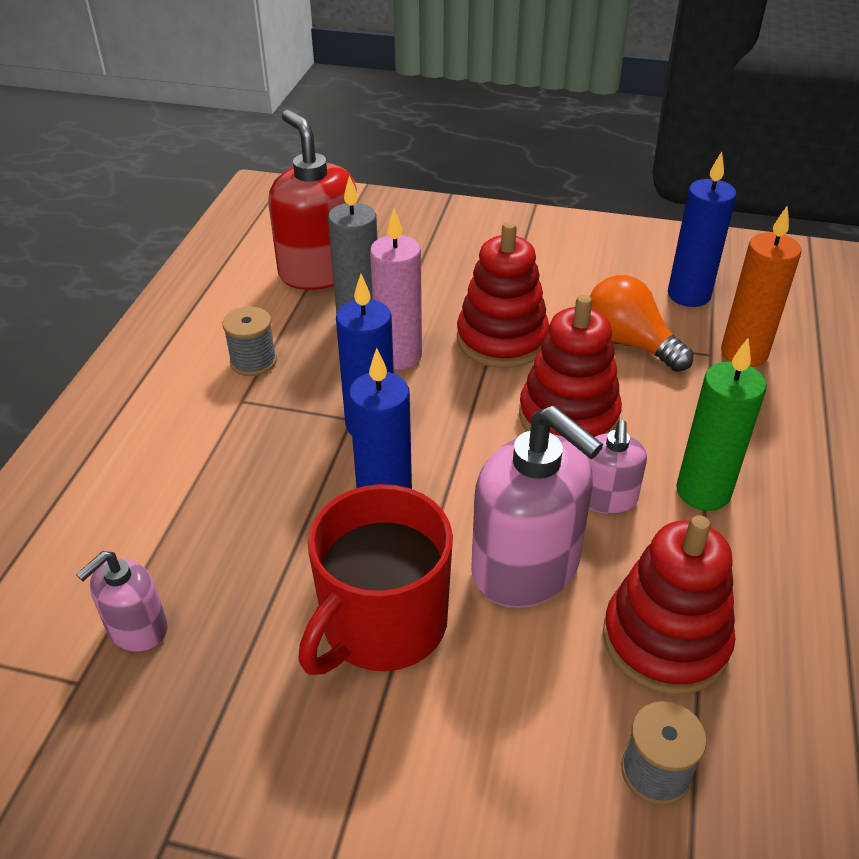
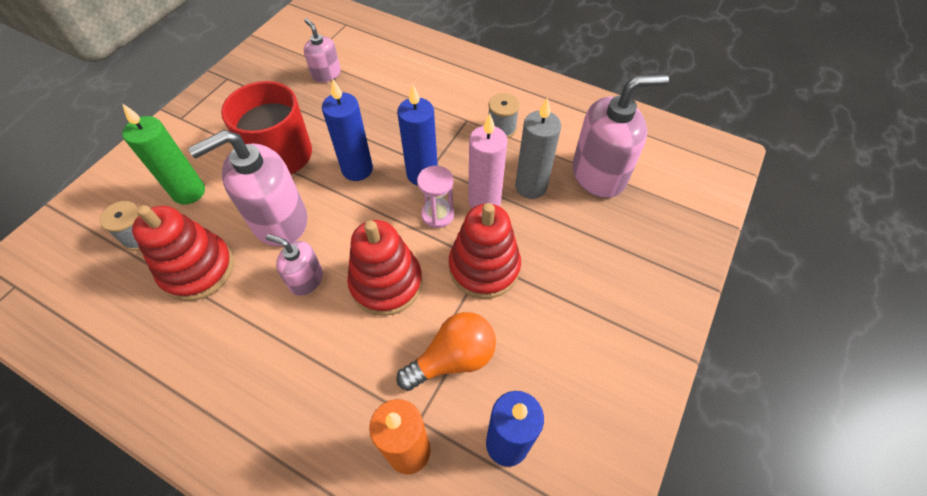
camera: 105 degrees right, 15 degrees up
red soap dispenser [268,110,358,290] -> pink soap dispenser [572,74,669,198]
green candle [676,338,767,511] -> green candle moved to [122,104,205,205]
none -> pink hourglass [417,166,454,228]

